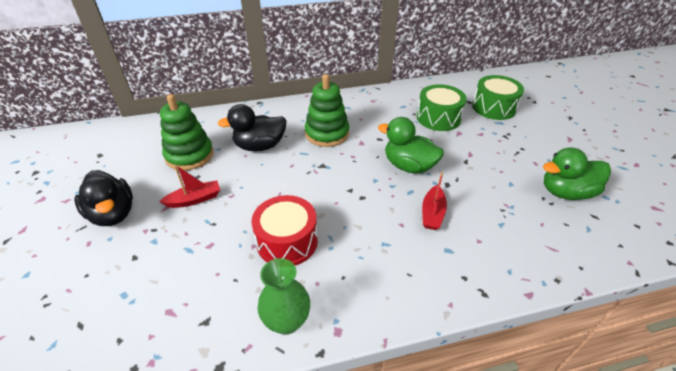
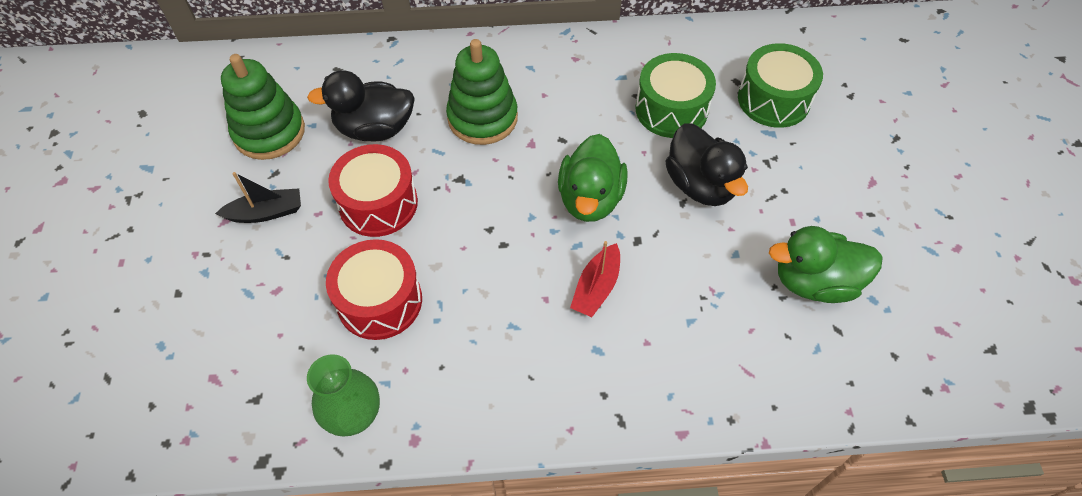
camera: 10 degrees right, 15 degrees up
black duck [74,170,133,226] -> black duck moved to [665,123,748,206]
red boat [159,164,220,208] -> black boat [215,172,301,223]
green duck [378,117,444,174] -> green duck turned 120 degrees counterclockwise [558,134,628,222]
none -> red drum [328,144,418,237]

